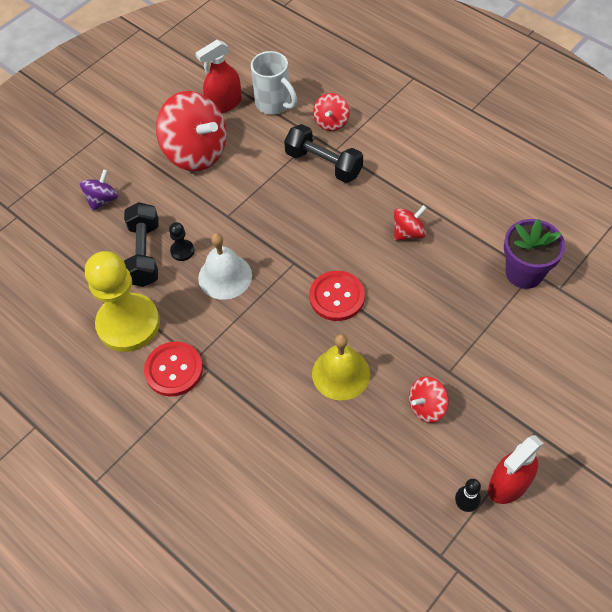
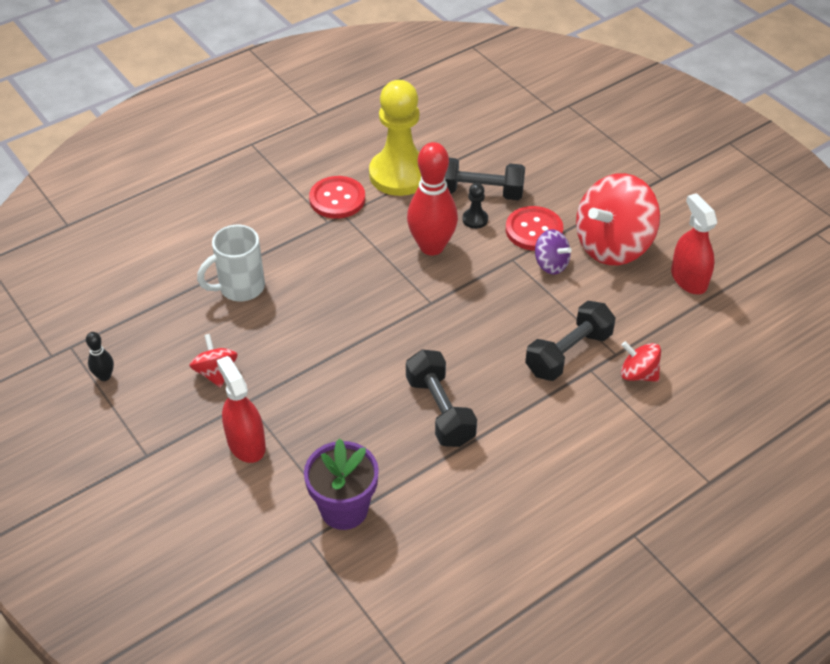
camera: 100 degrees right, 10 degrees down
purple spinning top [80,169,118,211] -> purple spinning top moved to [535,229,572,274]
white bell [198,233,252,300] -> red bowling pin [407,142,458,255]
white mug [251,51,297,115] -> white mug moved to [197,225,265,301]
red button [309,271,365,321] -> red button moved to [506,206,563,251]
yellow bell [312,334,370,400] -> none
red spinning top [394,205,427,241] -> black dumbbell [406,350,477,447]
red spray bottle [488,435,544,504] -> red spray bottle moved to [217,356,266,463]

